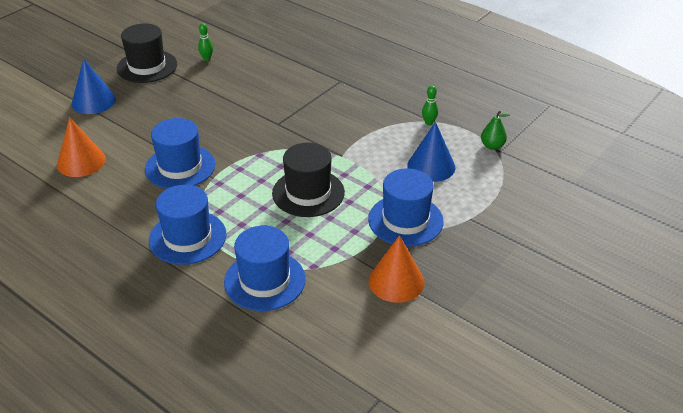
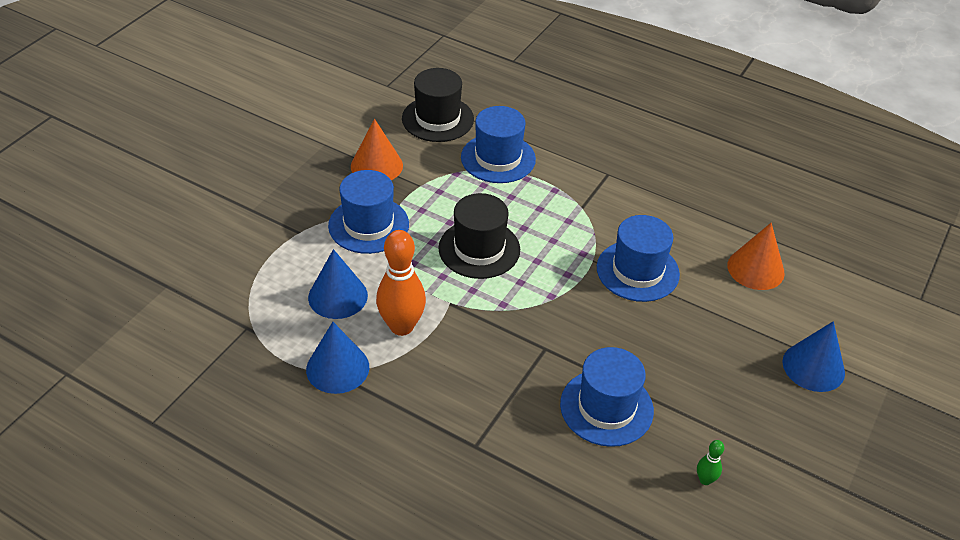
camera: 170 degrees right, 5 degrees up
black hat [117,23,177,83] -> black hat moved to [402,68,474,142]
blue hat [149,185,226,265] -> blue hat moved to [560,347,654,447]
green bowling pin [422,85,438,125] -> blue cone [306,322,369,394]
green pear [481,111,510,150] -> none
none -> orange bowling pin [376,230,426,336]

